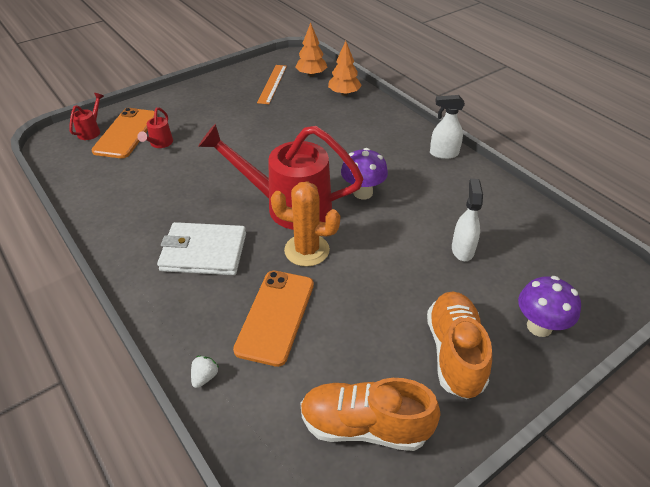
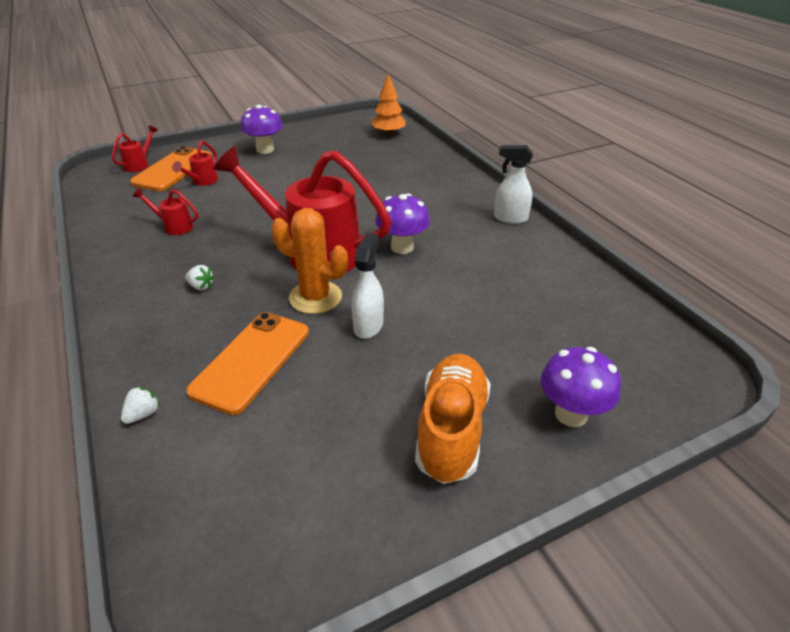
camera: 10 degrees right, 5 degrees down
white wallet [157,222,246,275] -> white strawberry [185,265,215,290]
orange ruler [257,65,287,104] -> none
orange shoe [300,378,441,451] -> none
orange tree [328,41,362,96] -> none
white spray bottle [452,179,483,261] -> white spray bottle moved to [352,233,384,339]
none -> red watering can [132,188,199,235]
none -> purple mushroom [241,105,283,154]

